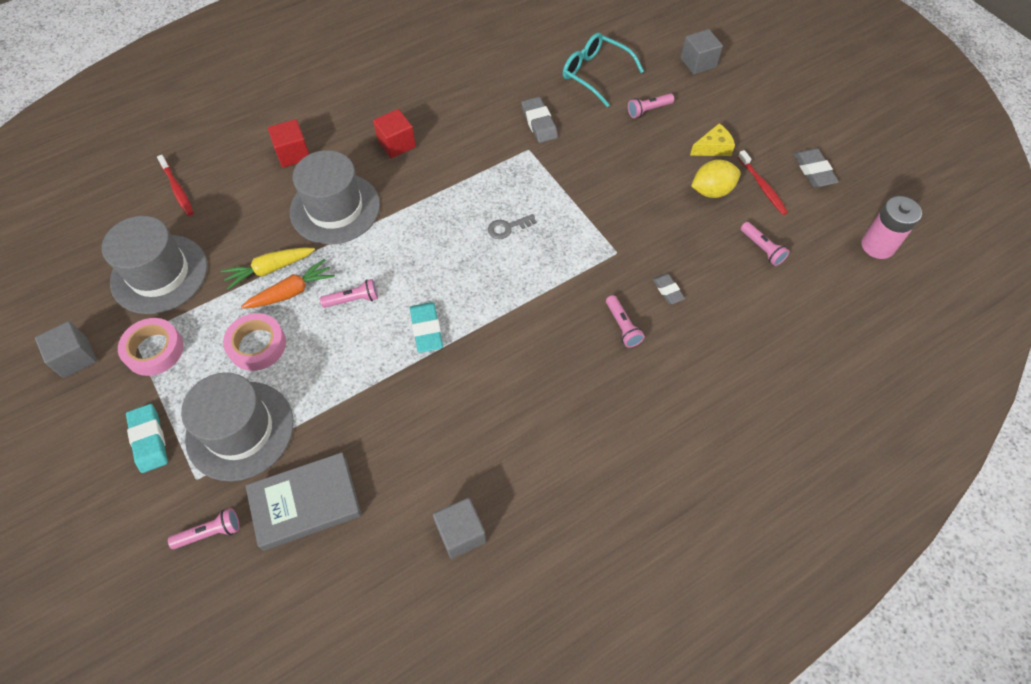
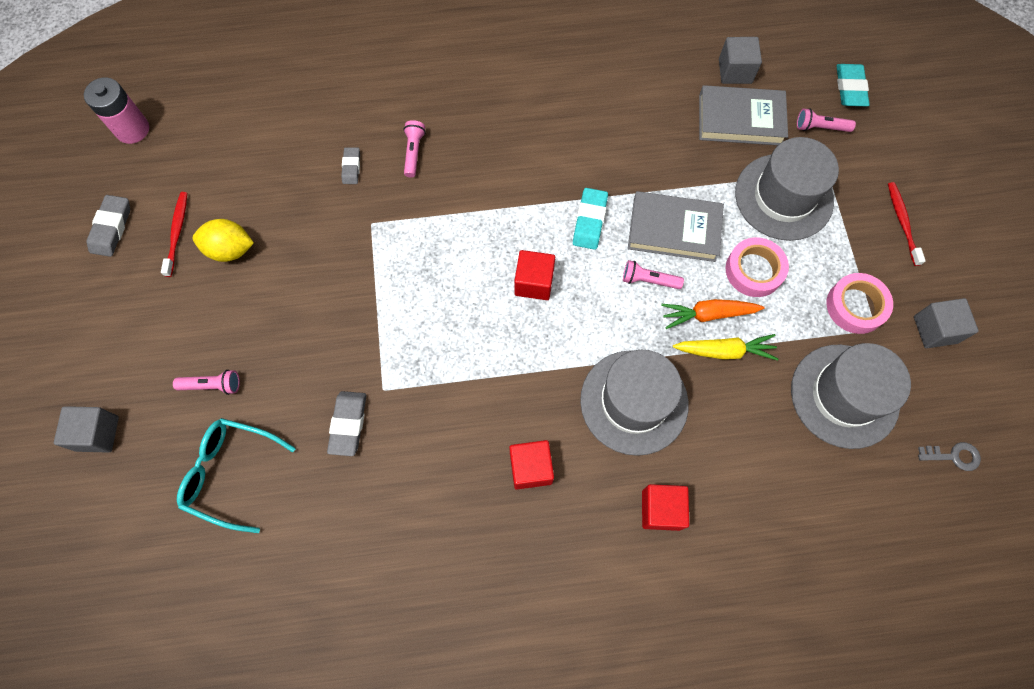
camera: 155 degrees left, 10 degrees up
turquoise eraser [126,404,168,473] -> turquoise eraser moved to [836,64,870,106]
red toothbrush [157,155,194,216] -> red toothbrush moved to [888,182,926,266]
grey cube [433,498,486,559] -> grey cube moved to [719,37,762,84]
grey key [488,214,537,239] -> grey key moved to [918,442,981,471]
turquoise glasses [563,33,644,107] -> turquoise glasses turned 135 degrees clockwise [177,418,295,533]
yellow cheese [690,123,735,156] -> none
pink flashlight [741,222,790,266] -> none
none -> red cube [514,250,555,300]
none -> grey book [628,191,724,262]

